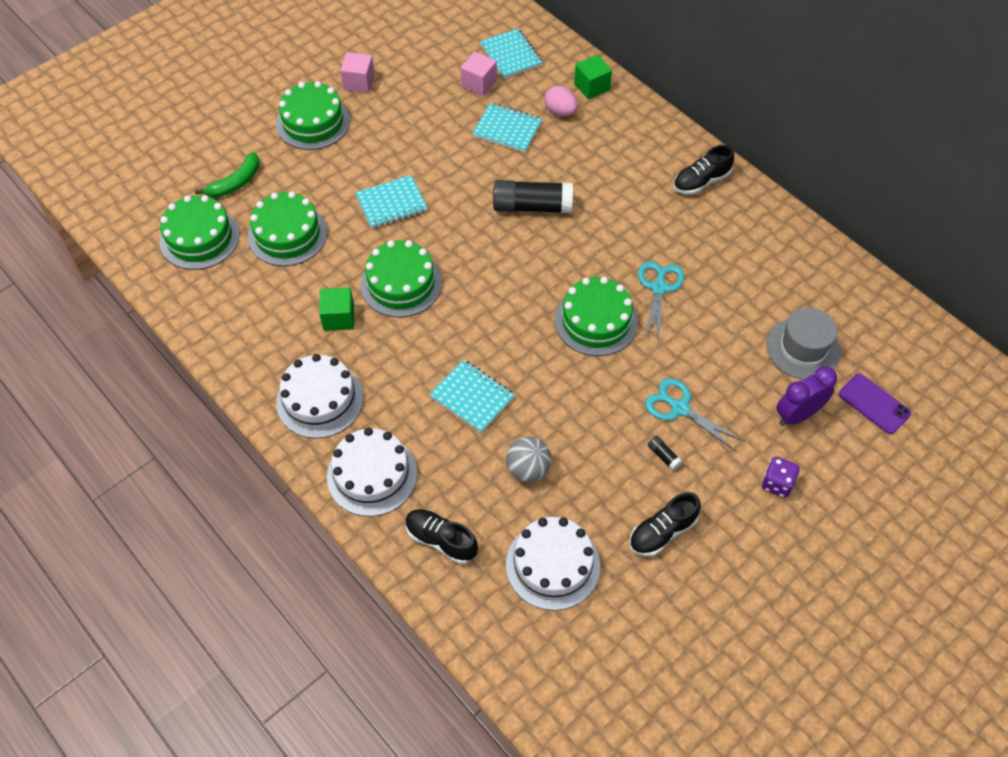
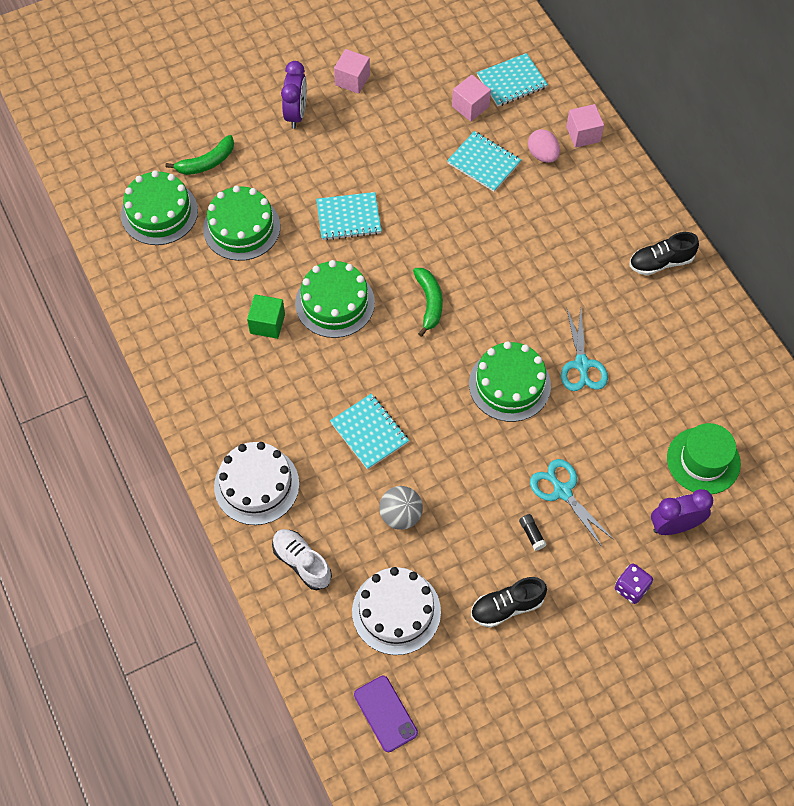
camera: 15 degrees right, 5 degrees up
green cake [276,81,350,150] -> purple clock [281,61,307,129]
white cake [276,354,363,438] -> none
black shoe [405,509,478,564] -> white shoe [272,529,332,590]
turquoise notebook [480,28,543,79] -> turquoise notebook turned 75 degrees clockwise [477,53,548,106]
black glue stick [493,180,573,213] -> none
green cube [574,55,612,99] -> pink cube [566,104,604,148]
turquoise scissors [638,261,684,341] -> turquoise scissors turned 150 degrees clockwise [561,306,608,391]
grey hat [767,308,841,379] -> green hat [667,423,741,494]
purple phone [839,374,911,434] -> purple phone moved to [354,676,418,752]
none -> green banana [413,268,443,337]

